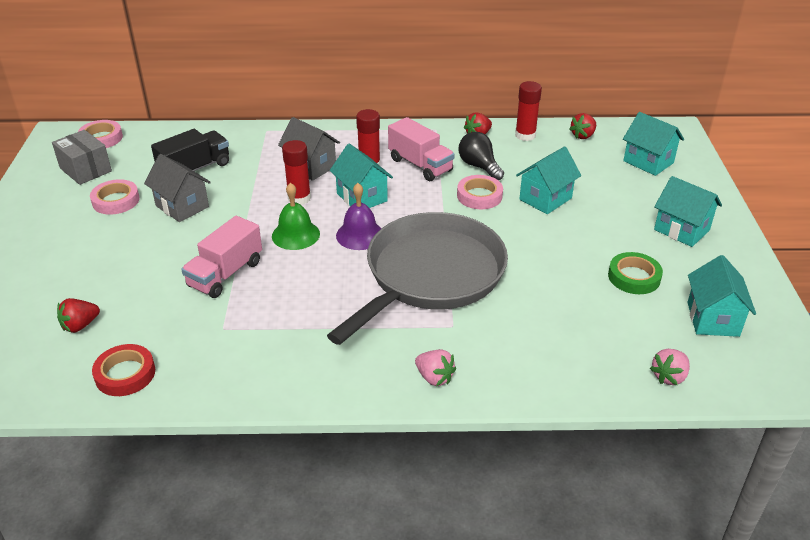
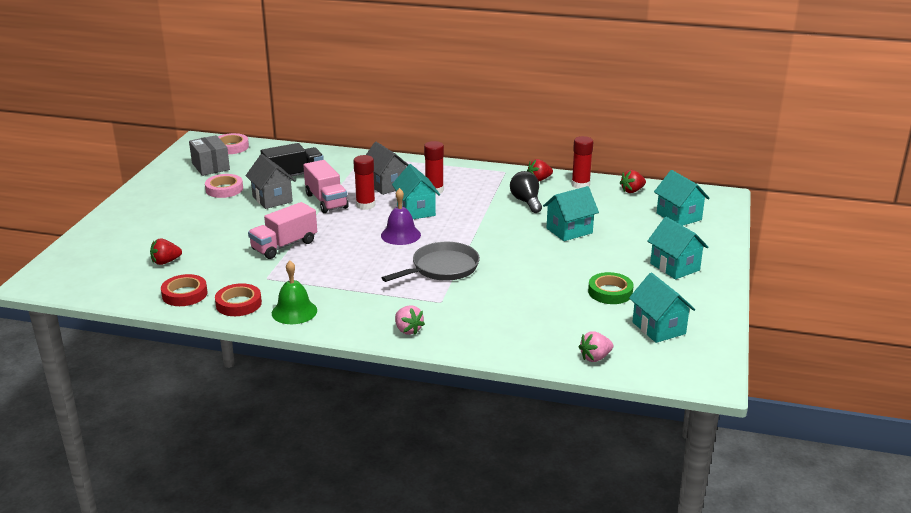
camera: 15 degrees right, 10 degrees down
green bell [272,183,320,250] -> green bell moved to [272,261,317,324]
grey pan [327,212,508,345] -> grey pan [382,242,480,282], size x0.58
pink truck [388,117,454,181] -> pink truck moved to [303,160,349,213]
pink tape [457,175,503,209] -> none
turquoise house [687,255,756,337] -> turquoise house turned 45 degrees counterclockwise [629,273,695,343]
none -> red tape [215,283,262,316]

